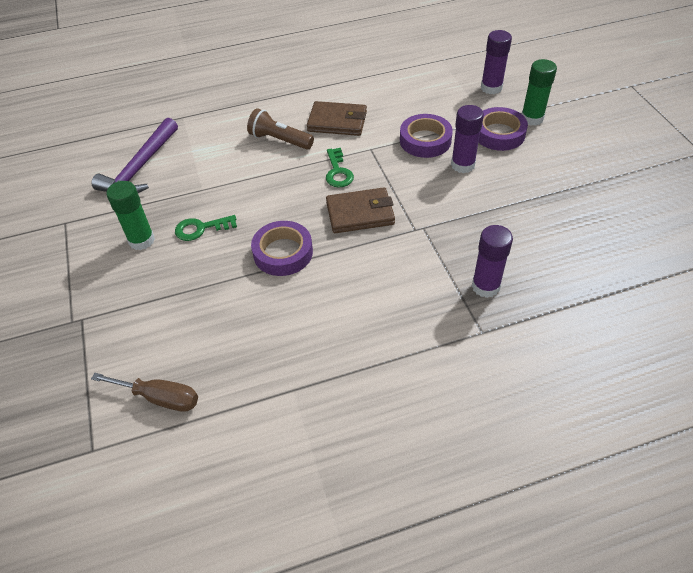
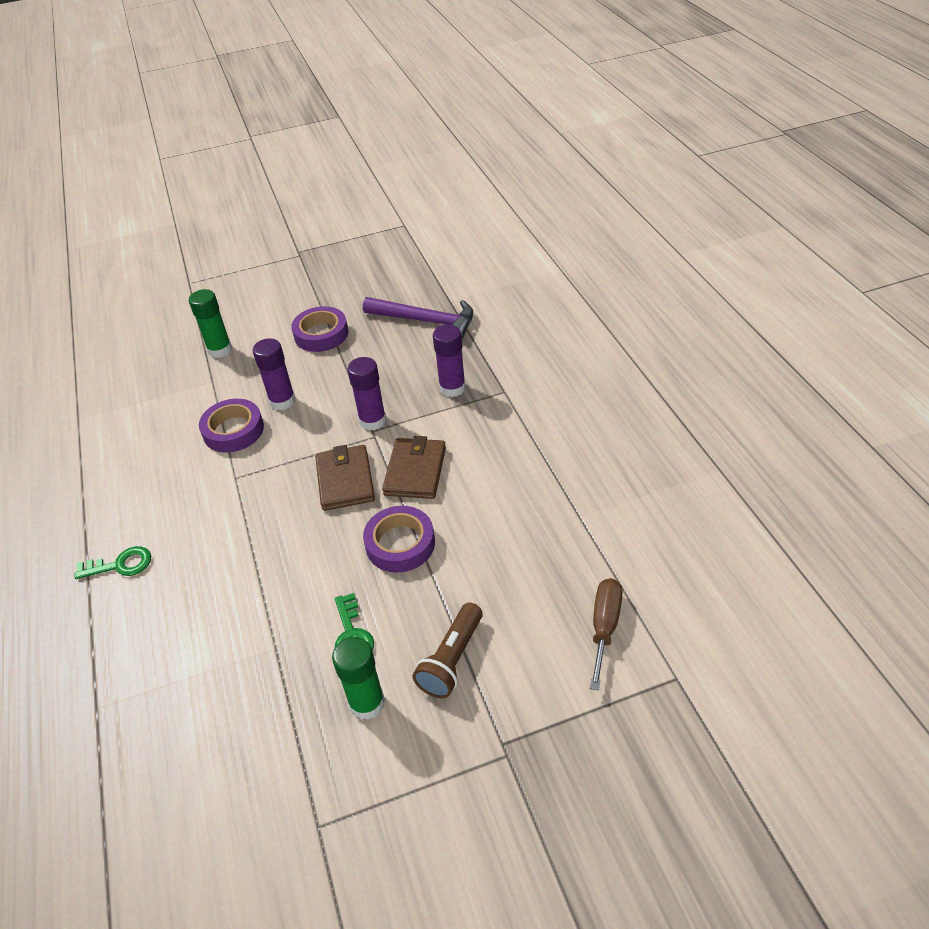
camera: 90 degrees left, 5 degrees down
purple hammer [92,118,178,193] -> purple hammer moved to [363,297,473,339]
brown flashlight [247,108,314,150] -> brown flashlight moved to [413,602,483,698]
brown wallet [307,101,367,136] -> brown wallet moved to [382,436,446,499]
green key [326,148,354,188] -> green key moved to [74,546,151,579]
purple tape [478,107,528,151] -> purple tape moved to [291,306,348,352]
purple glue stick [481,30,512,94] -> purple glue stick moved to [347,357,386,430]

